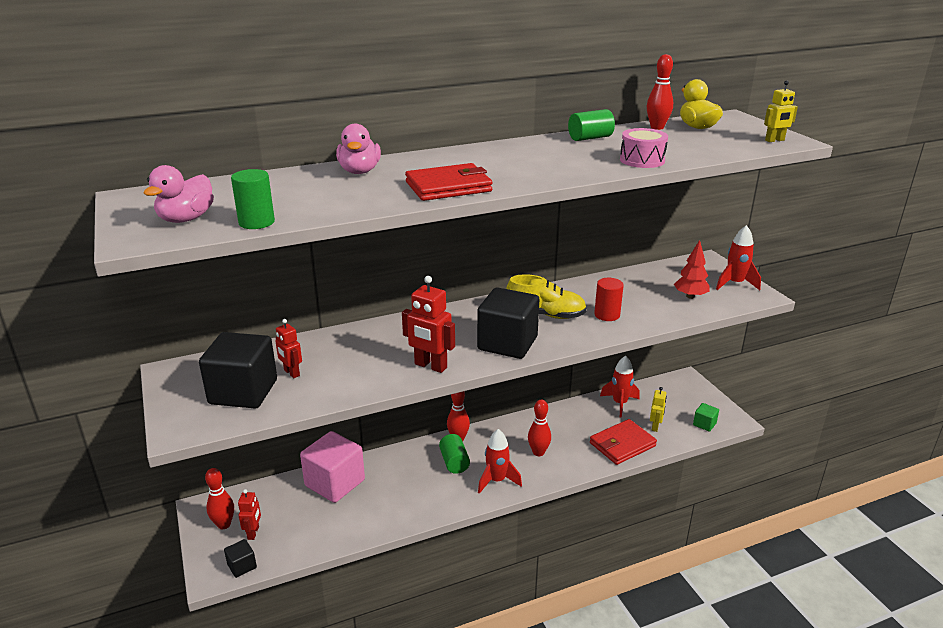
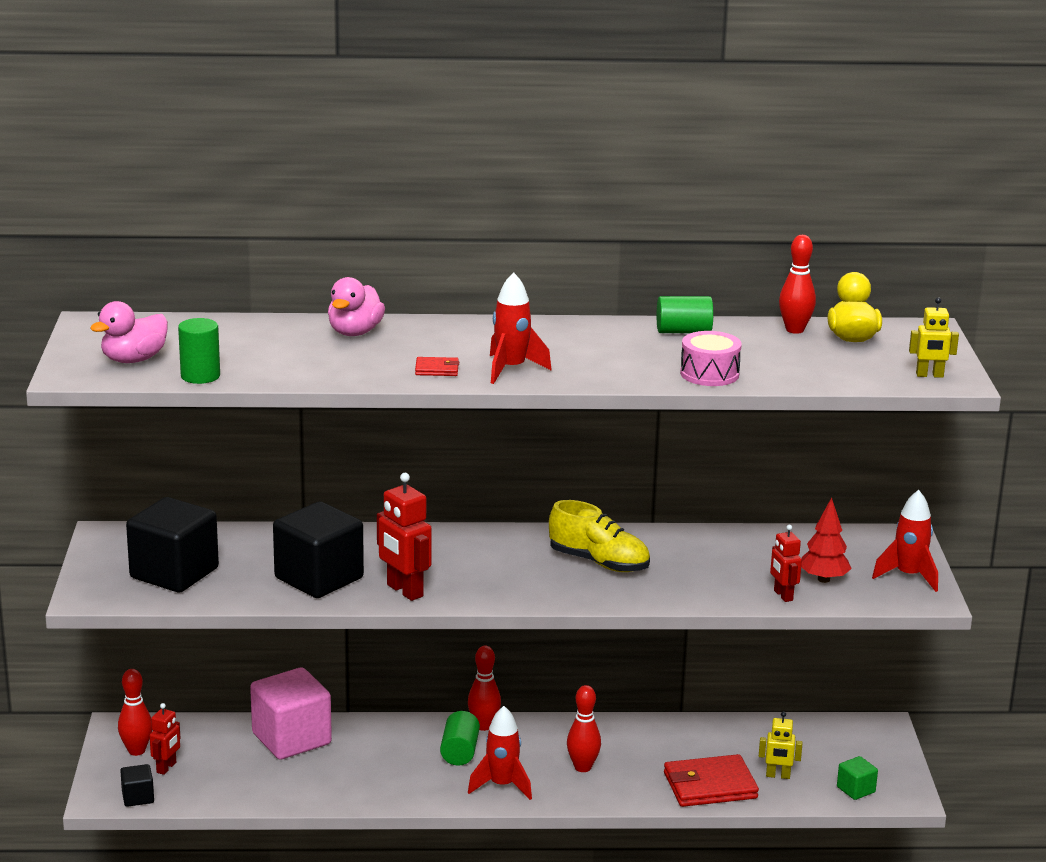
camera: 20 degrees right, 5 degrees down
red robot [275,319,302,378] -> red robot moved to [770,525,802,602]
red wallet [405,163,492,201] -> red wallet [415,357,459,376], size x0.47
black cube [477,287,539,359] -> black cube moved to [273,502,364,598]
red cylinder [594,278,624,321] -> none
red rocket [600,356,639,418] -> red rocket moved to [490,272,552,384]
yellow robot [650,387,667,432] -> yellow robot turned 60 degrees clockwise [759,711,803,779]

